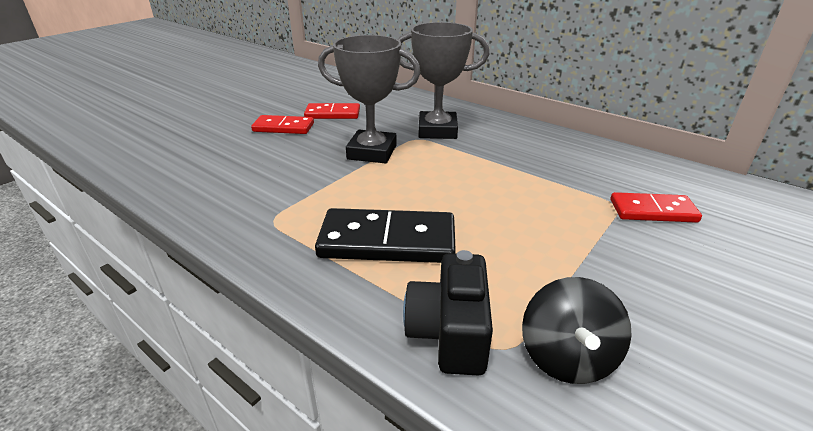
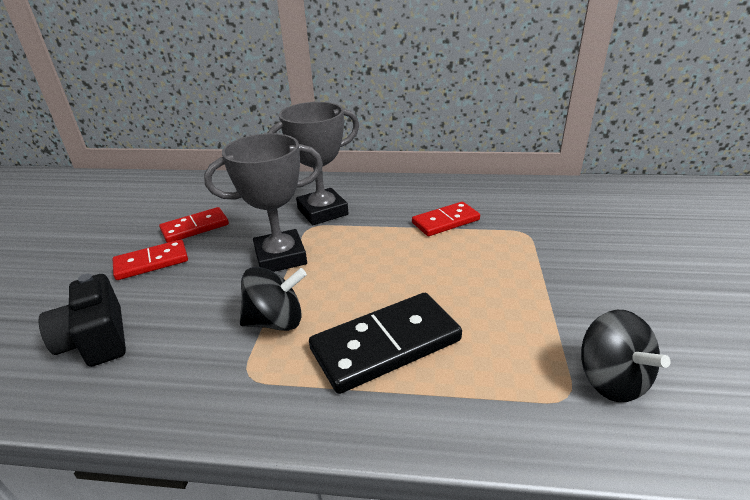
camera: 30 degrees left, 0 degrees up
black camera [403,250,493,376] -> black camera moved to [39,274,126,367]
red domino [611,192,702,223] -> red domino moved to [412,202,480,236]
none -> black spinning top [240,267,307,331]

